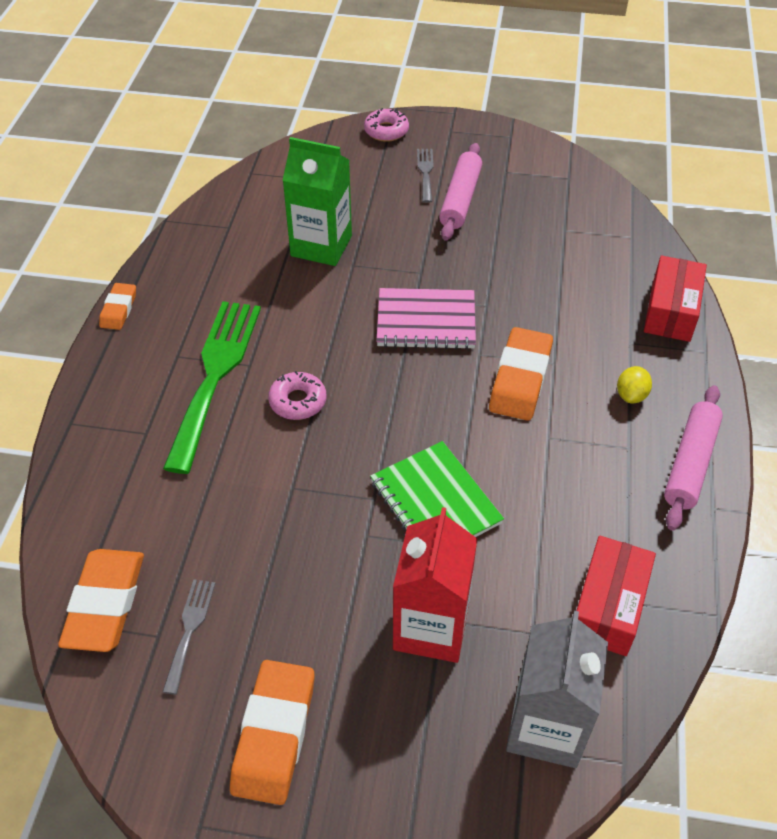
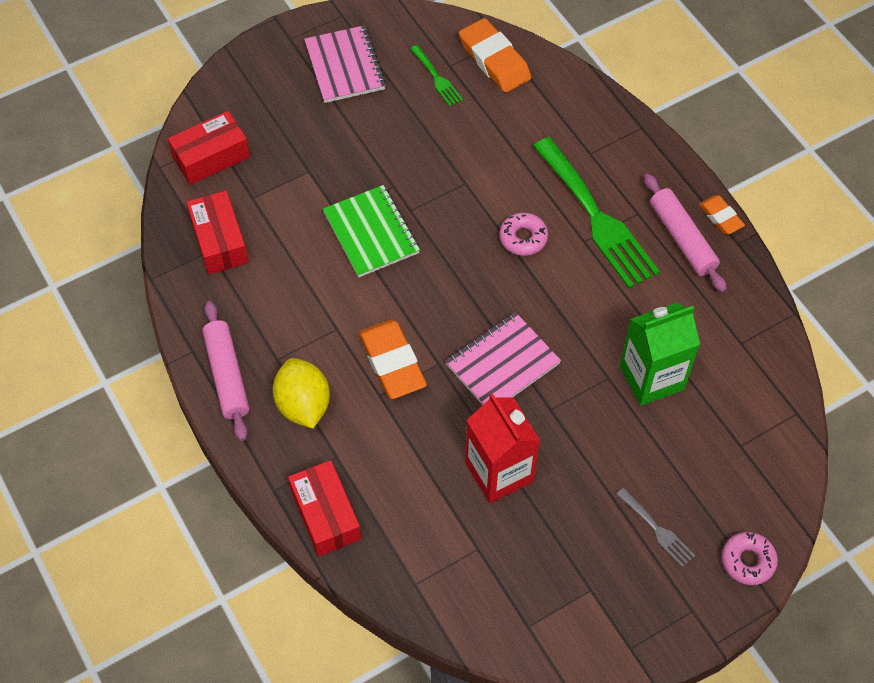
camera: 140 degrees right, 10 degrees up
grey fork [162,580,216,695] -> green fork [410,45,463,106]
orange eraser [230,660,315,805] -> pink notebook [304,25,386,103]
green notebook [370,441,504,537] -> green notebook turned 45 degrees clockwise [323,185,420,278]
red carton [393,507,477,663] -> red carton moved to [465,393,540,503]
pink rolling pin [439,143,482,241] -> pink rolling pin moved to [644,174,727,292]
grey carton [506,611,608,768] -> red box [168,111,250,185]
yellow lemon [617,366,652,403] -> yellow lemon [273,358,330,429], size x1.84

